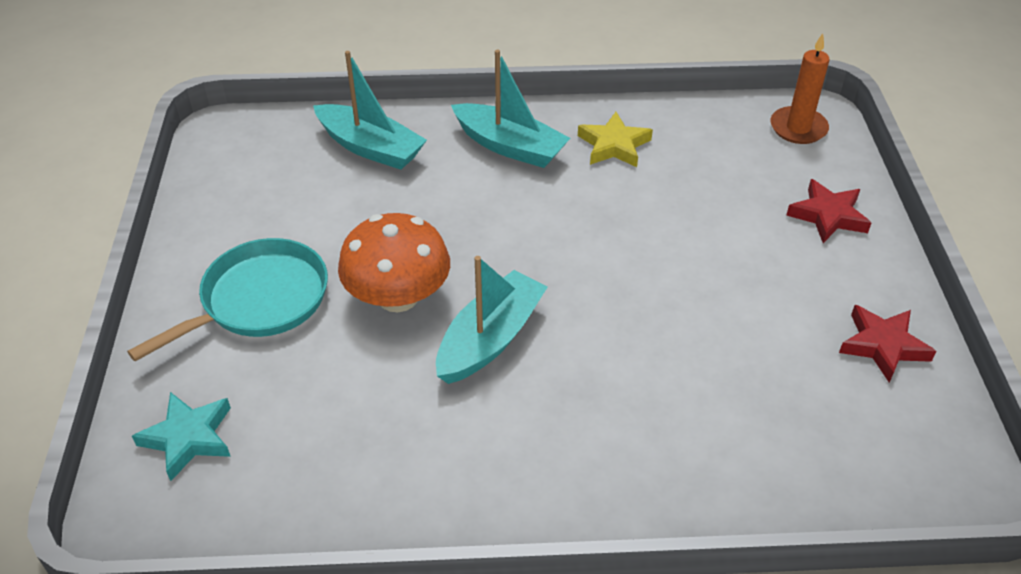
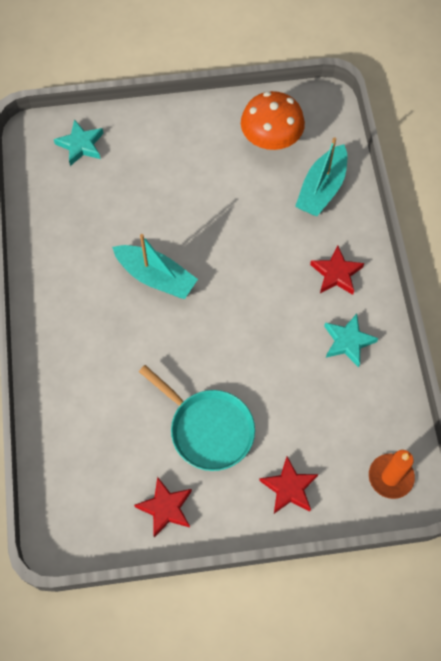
camera: 85 degrees right, 20 degrees up
turquoise pan [127,238,328,361] -> turquoise pan moved to [139,365,255,471]
orange mushroom [338,213,450,312] -> orange mushroom moved to [241,91,305,150]
turquoise boat [451,50,570,168] -> red star [310,245,364,295]
yellow star [578,112,653,167] -> turquoise star [324,314,379,367]

